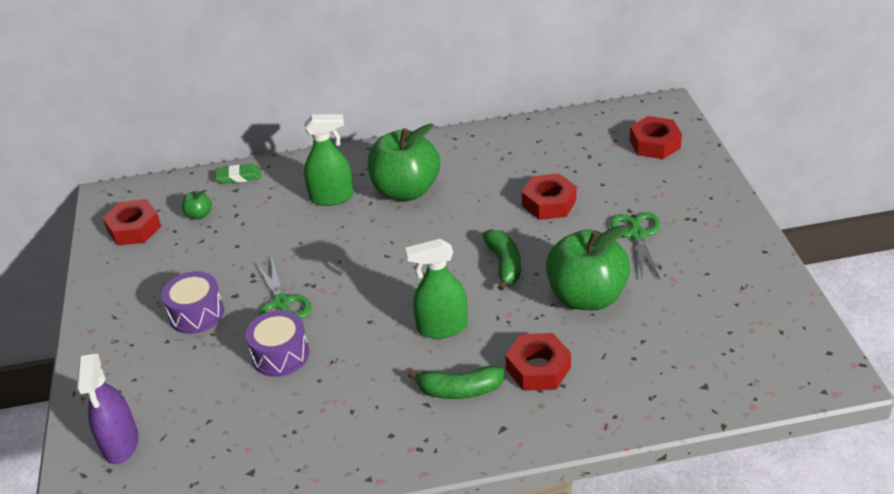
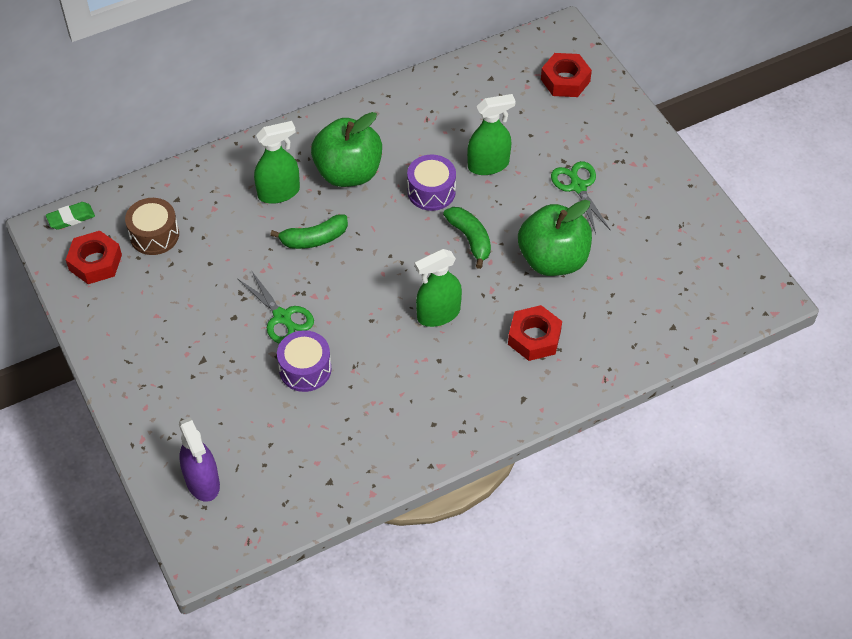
camera: 20 degrees left, 15 degrees up
purple drum [161,271,224,334] -> purple drum moved to [407,154,456,211]
green apple [182,190,212,219] -> brown drum [125,198,179,255]
green eraser [216,164,261,184] -> green eraser moved to [46,202,95,230]
green banana [408,366,505,399] -> green banana moved to [270,214,348,249]
red nut [522,173,577,220] -> green spray bottle [467,94,516,175]

